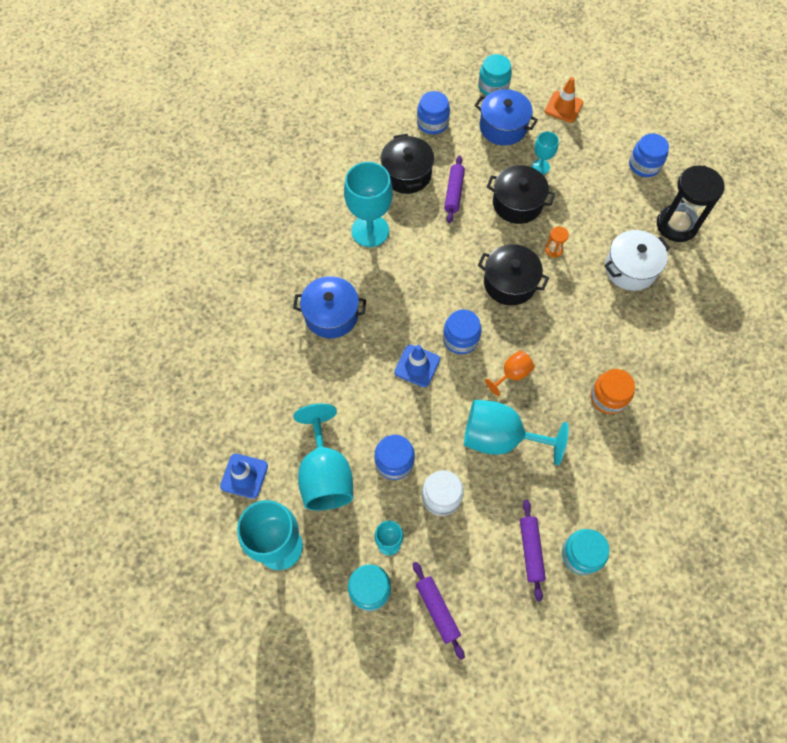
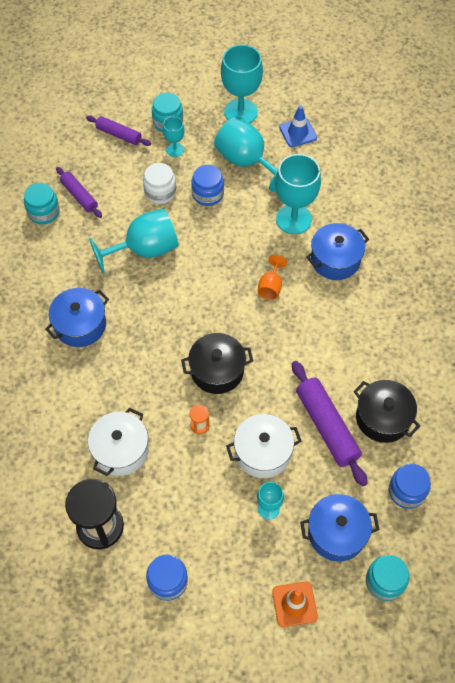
camera: 145 degrees right, 5 degrees down
turquoise goblet [344,162,393,247] -> turquoise goblet moved to [275,154,321,234]
blue traffic cone [394,345,440,387] -> none
blue jar [443,309,482,354] -> none
purple rolling pin [444,155,465,223] -> purple rolling pin [292,361,368,486], size x1.64
orange goblet [485,350,535,396] -> orange goblet moved to [257,255,287,300]
black pot [487,165,555,224] -> white pot [226,414,301,478]
orange jar [590,369,635,414] -> blue pot [45,288,109,347]

